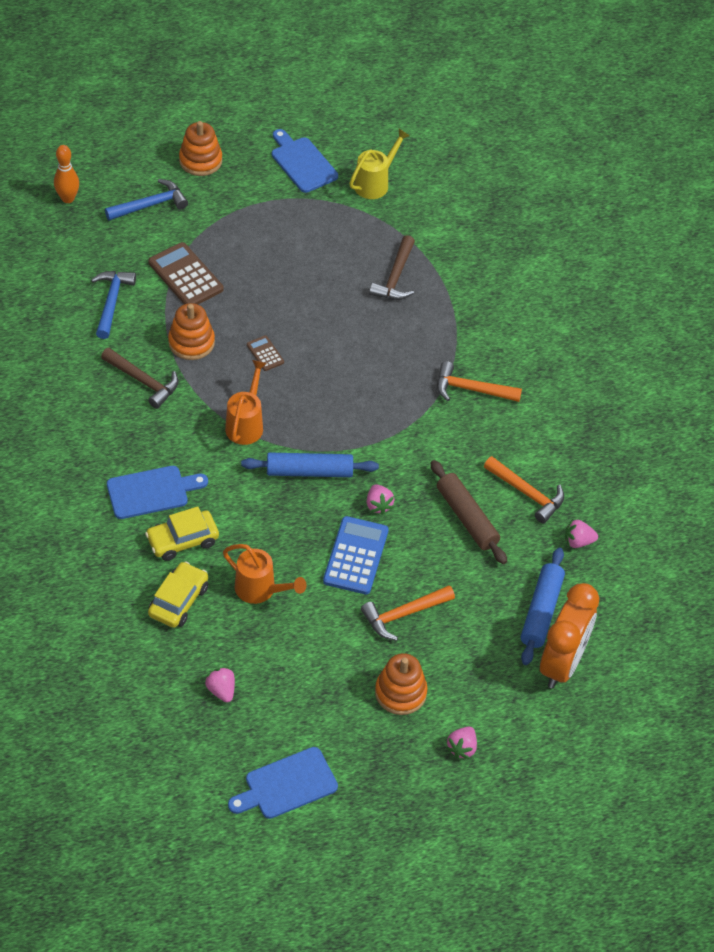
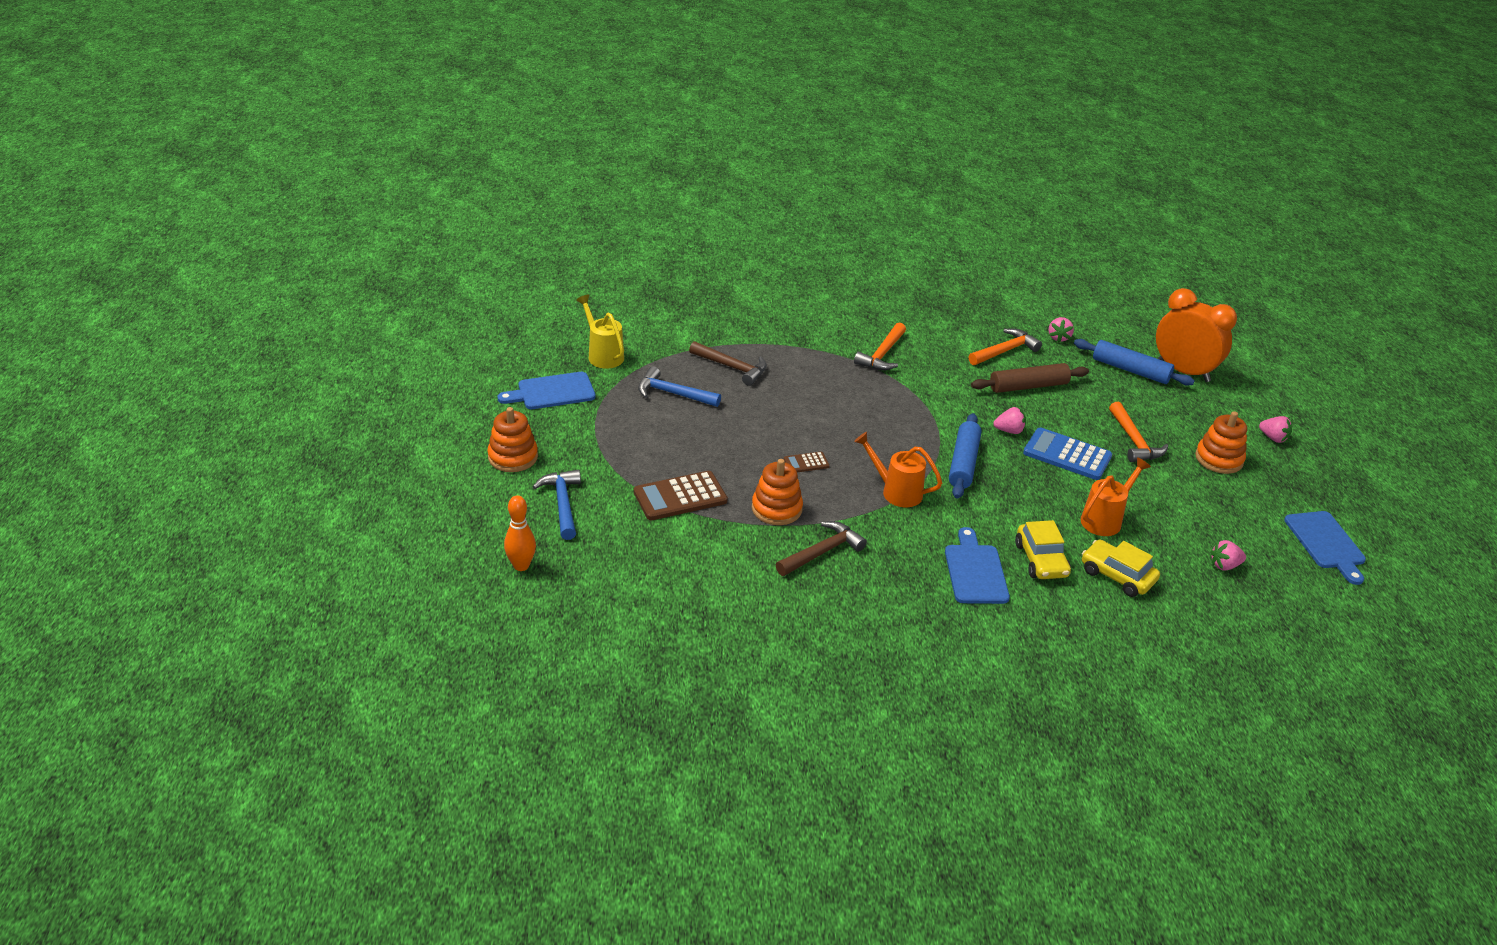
camera: 75 degrees left, 15 degrees down
blue hammer [91,271,136,339] -> blue hammer moved to [638,366,721,407]

